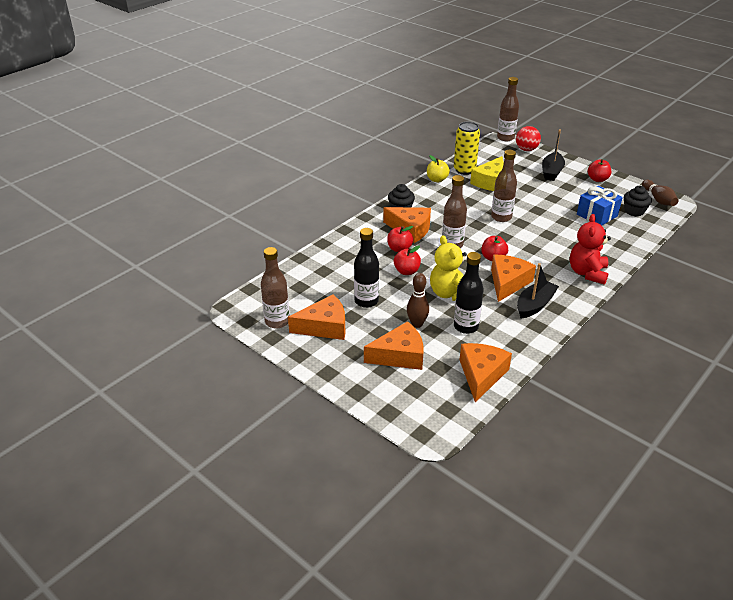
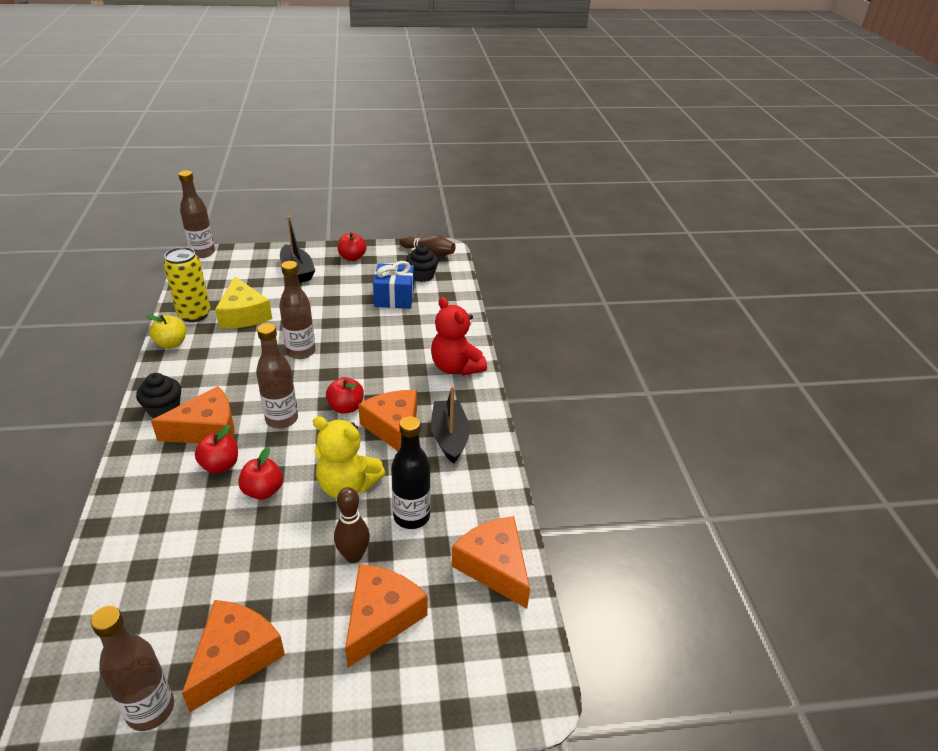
camera: 50 degrees left, 0 degrees up
black bottle [354,228,379,308] -> none
red ball [516,126,541,151] -> none

